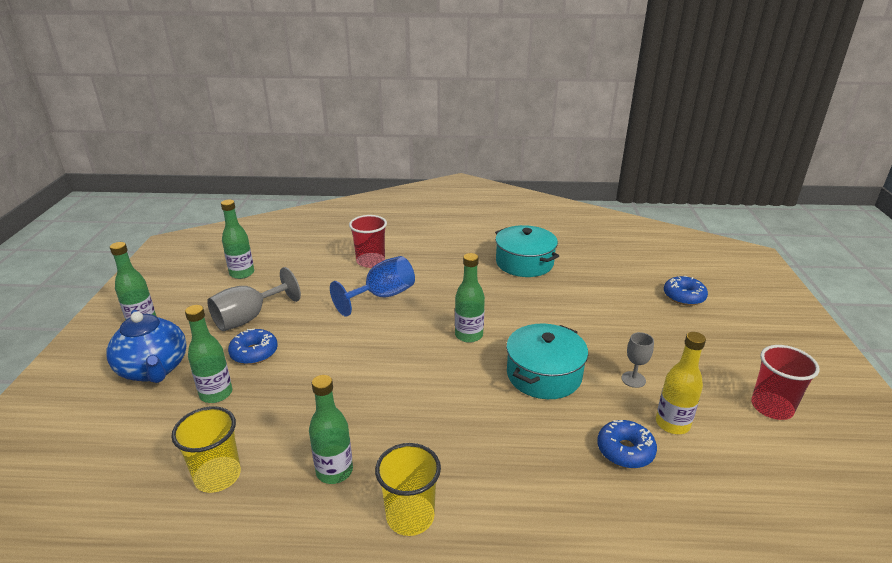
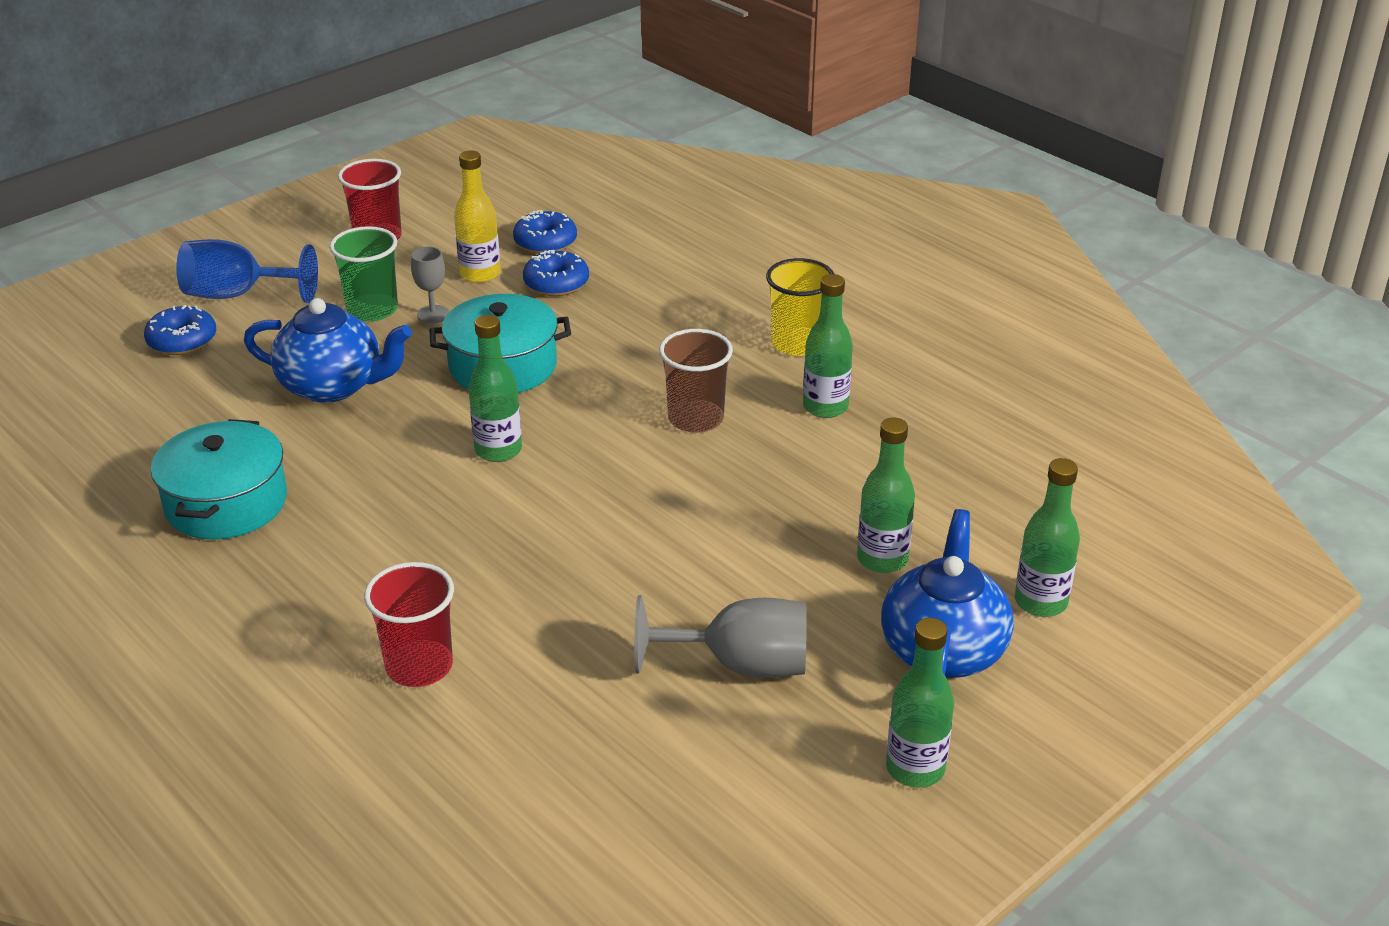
camera: 135 degrees left, 5 degrees up
yellow cup [171,406,241,493] -> none
green bottle [221,199,254,279] -> green bottle moved to [1015,458,1080,617]
blue donut [228,329,278,365] -> blue donut moved to [513,210,577,254]
blue goblet [330,256,415,317] -> blue goblet moved to [176,239,318,303]
none -> blue teapot [244,298,412,403]
none -> green cup [330,226,398,321]
none -> brown cup [659,329,733,433]

